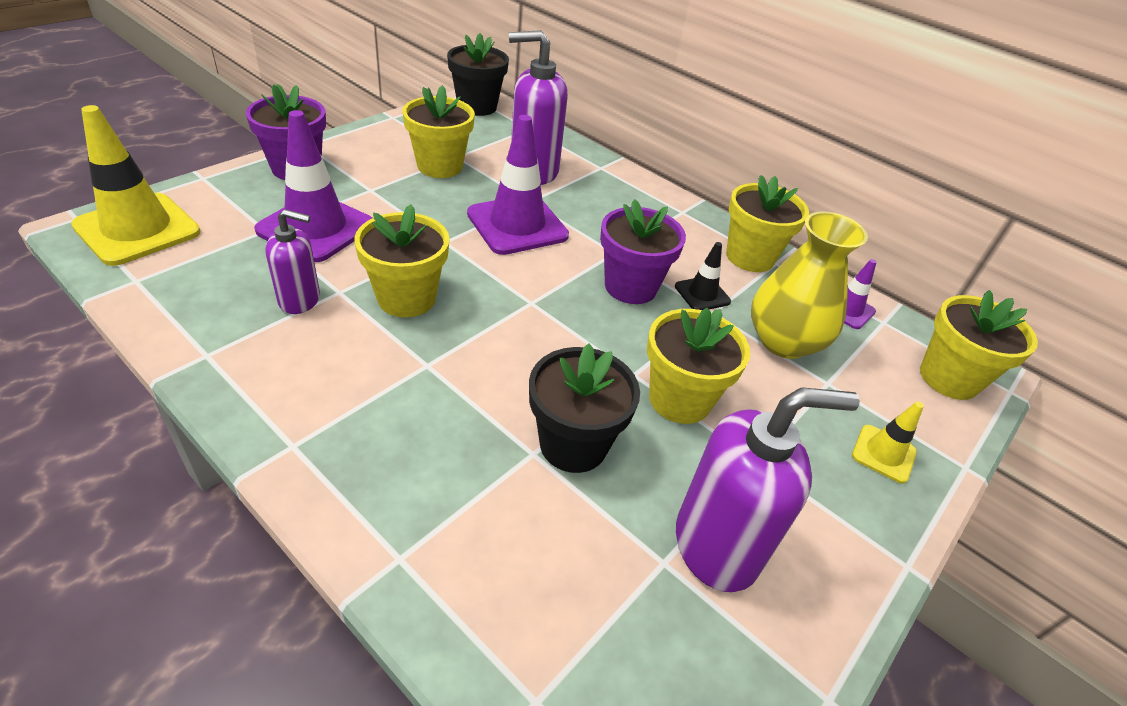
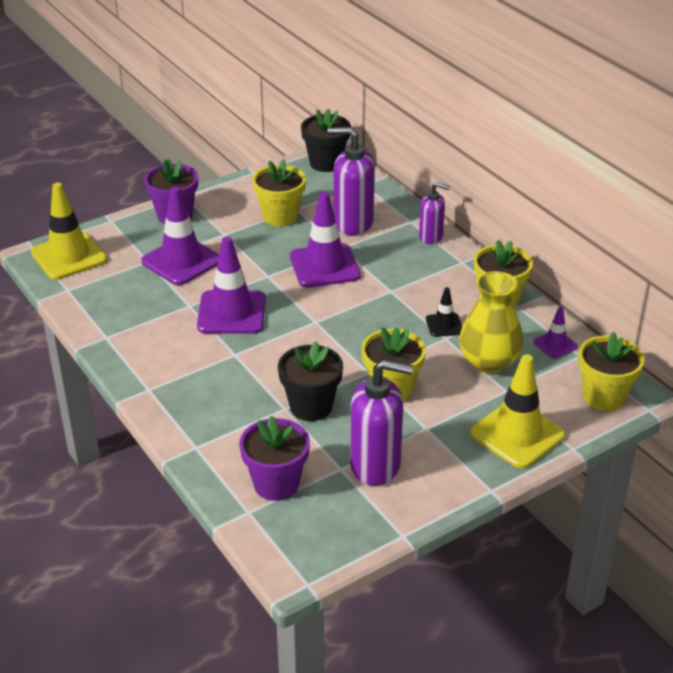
camera: 20 degrees right, 5 degrees down
purple soap dispenser [265,209,320,314] -> purple soap dispenser moved to [419,182,450,244]
yellow flower pot [354,204,450,318] -> purple traffic cone [197,237,266,334]
purple flower pot [600,199,686,304] -> purple flower pot moved to [240,415,310,501]
yellow traffic cone [852,401,924,484] -> yellow traffic cone [470,354,566,469], size x1.98

